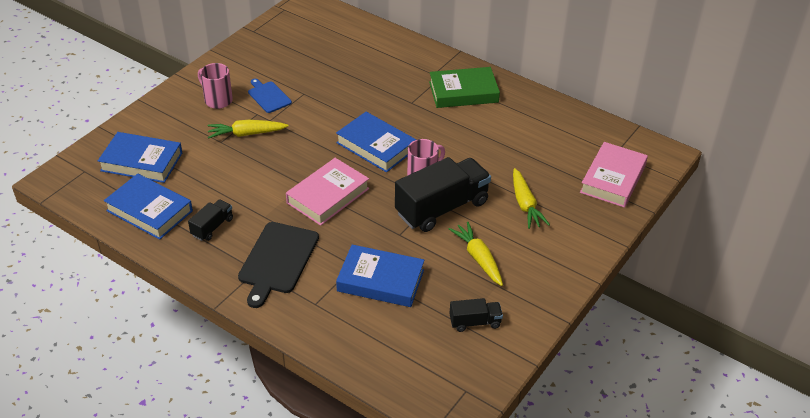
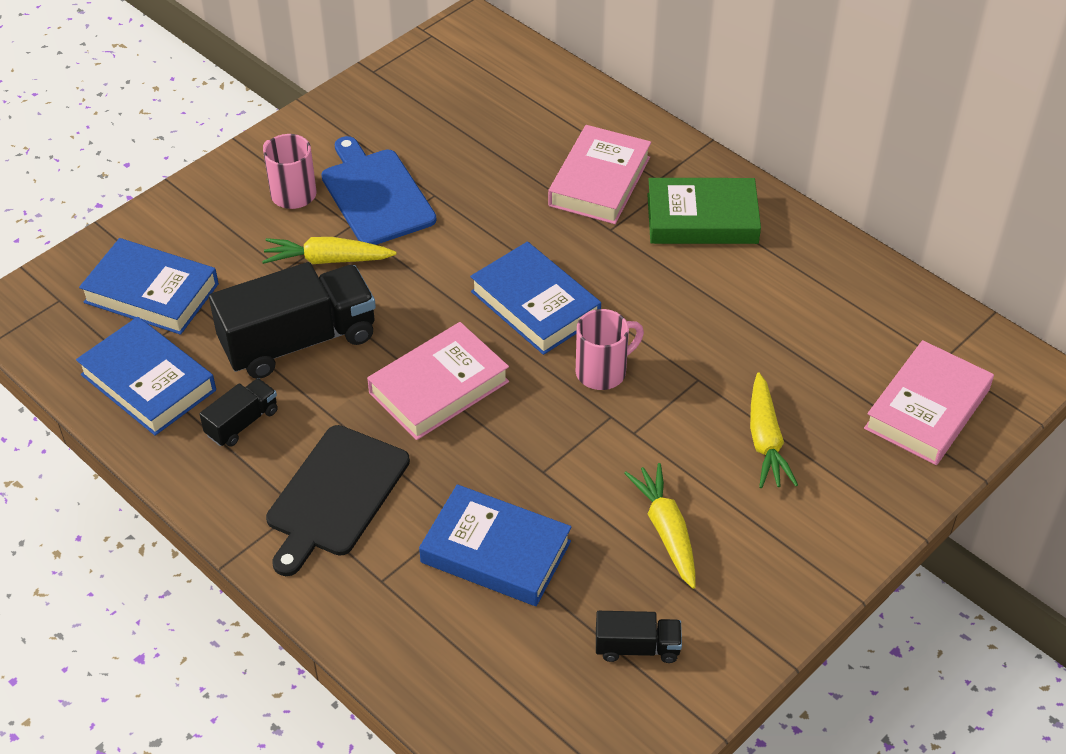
camera: 10 degrees right, 5 degrees up
blue cutting board [248,79,292,113] -> blue cutting board [321,136,437,245], size x1.70
black truck [395,157,491,232] -> black truck moved to [209,262,376,379]
none -> pink book [548,125,651,224]

